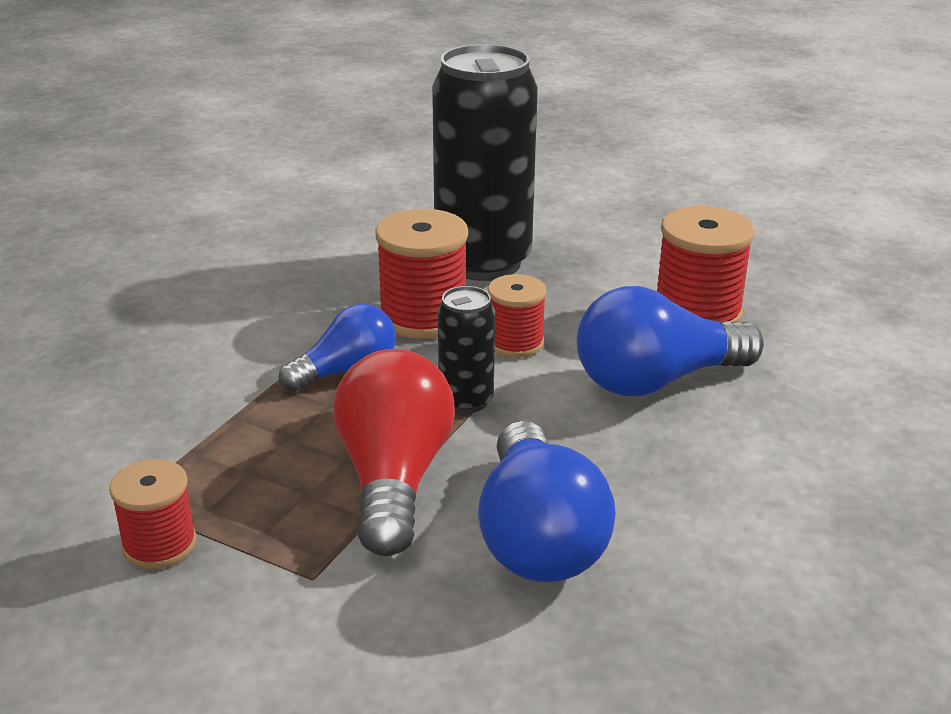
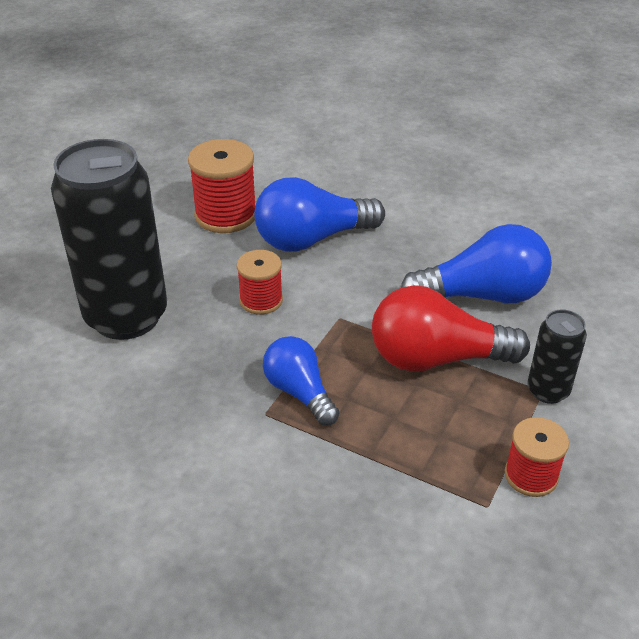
camera: 90 degrees left, 10 degrees up
red spool [375,209,468,339] -> none
black can [438,286,495,413] -> black can moved to [527,309,587,404]
blue light bulb [577,286,764,396] -> blue light bulb turned 90 degrees clockwise [254,177,385,252]

